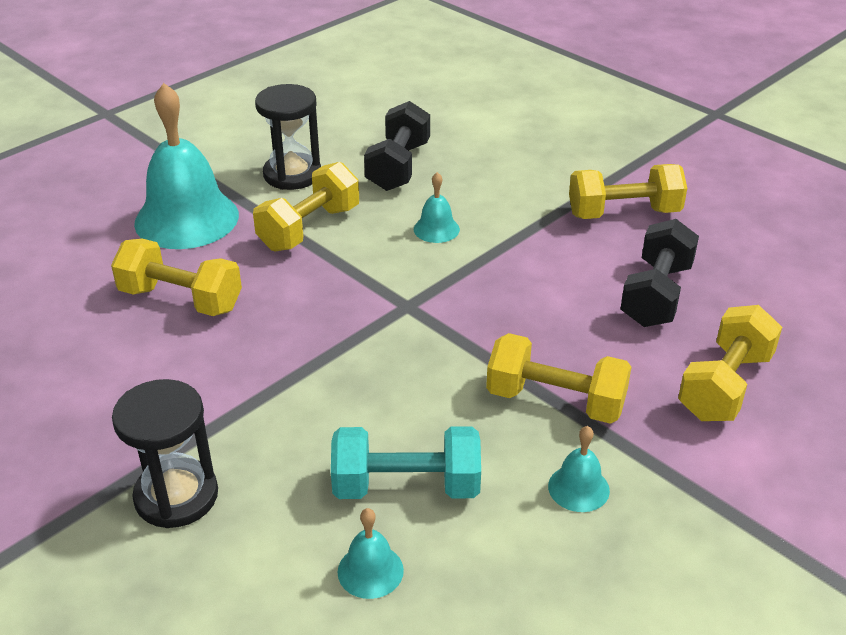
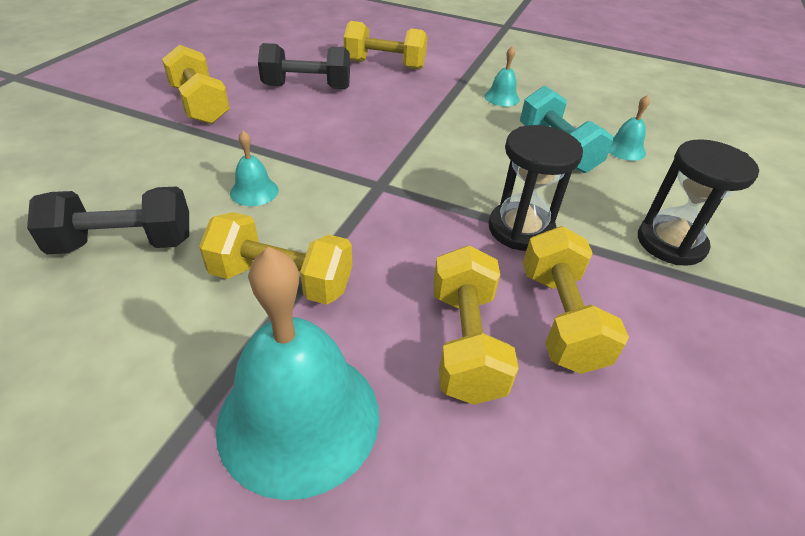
camera: 115 degrees left, 5 degrees up
black hourglass [255,84,321,190] -> black hourglass moved to [488,125,583,251]
yellow dumbbell [486,333,631,424] -> yellow dumbbell moved to [523,226,629,374]

